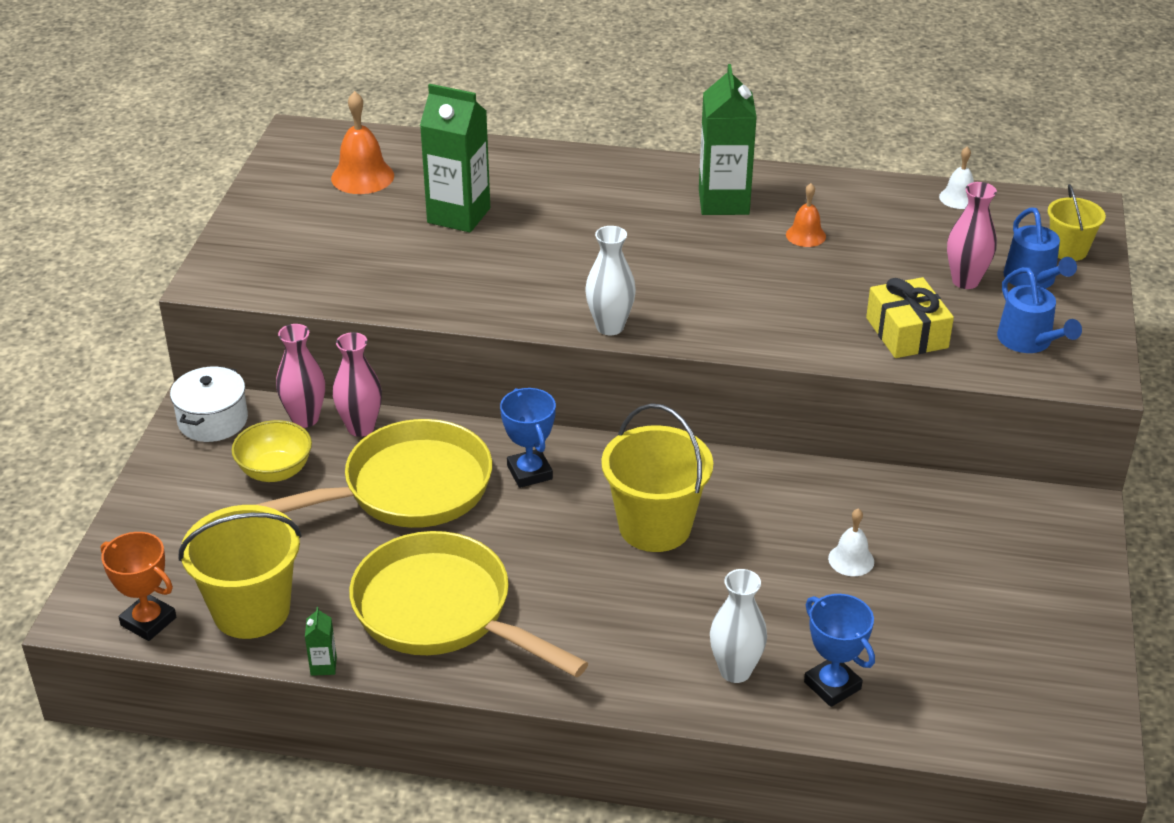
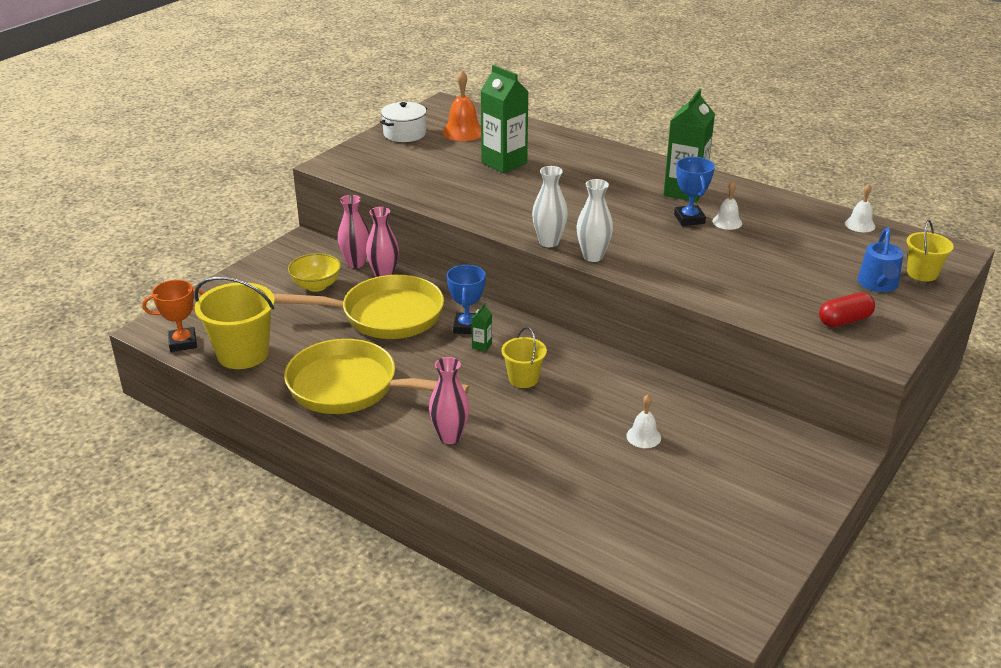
camera: 25 degrees right, 5 degrees down
orange trophy [101,532,176,641] -> orange trophy turned 75 degrees counterclockwise [142,280,204,352]
white pot [170,366,248,442] -> white pot moved to [380,102,427,142]
green carton [305,607,337,676] -> green carton moved to [471,303,492,352]
yellow pan [349,531,588,678] -> yellow pan turned 45 degrees counterclockwise [284,339,469,414]
yellow bucket [601,403,713,552] -> yellow bucket [502,327,547,388], size x0.57
white vase [710,569,767,683] -> white vase moved to [576,179,613,262]
orange bell [786,183,826,247] -> white bell [712,181,742,230]
blue trophy [804,594,875,707] -> blue trophy moved to [674,157,715,226]
yellow gift [866,277,954,358] -> none
pink vase [947,182,997,289] -> pink vase moved to [429,357,470,444]
blue watering can [997,267,1082,353] -> red capsule [819,292,875,327]

